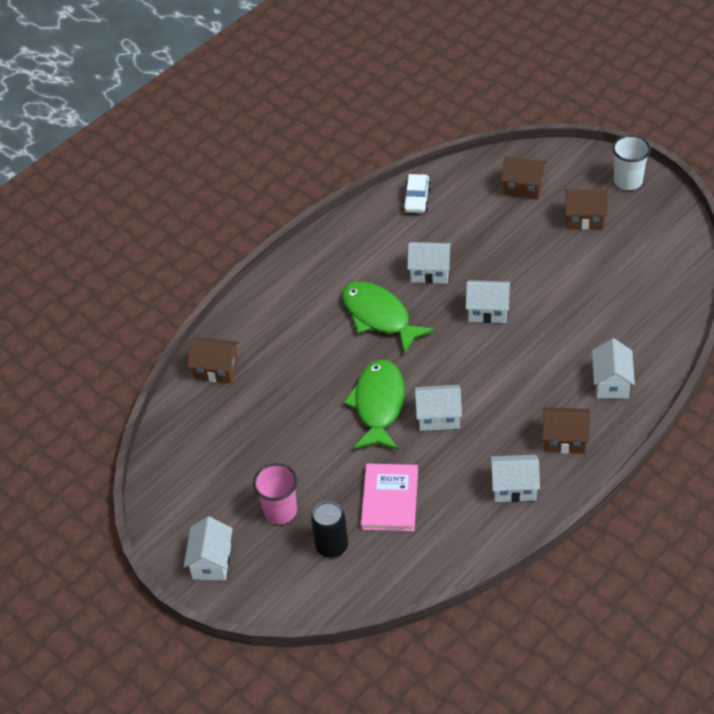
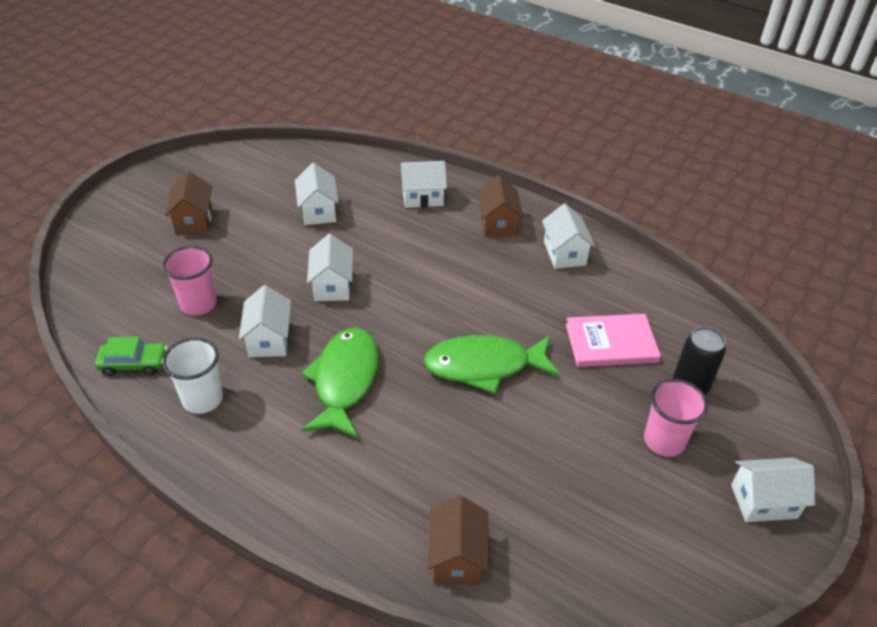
camera: 105 degrees left, 5 degrees down
green fish [342,281,435,354] -> green fish turned 150 degrees clockwise [301,328,379,438]
white car [403,174,431,213] -> green car [95,337,167,376]
white house [415,385,462,431] -> white house moved to [295,163,339,225]
brown house [501,156,547,200] -> none
white cup [612,135,651,190] -> white cup moved to [162,338,223,414]
none -> pink cup [162,246,217,315]

